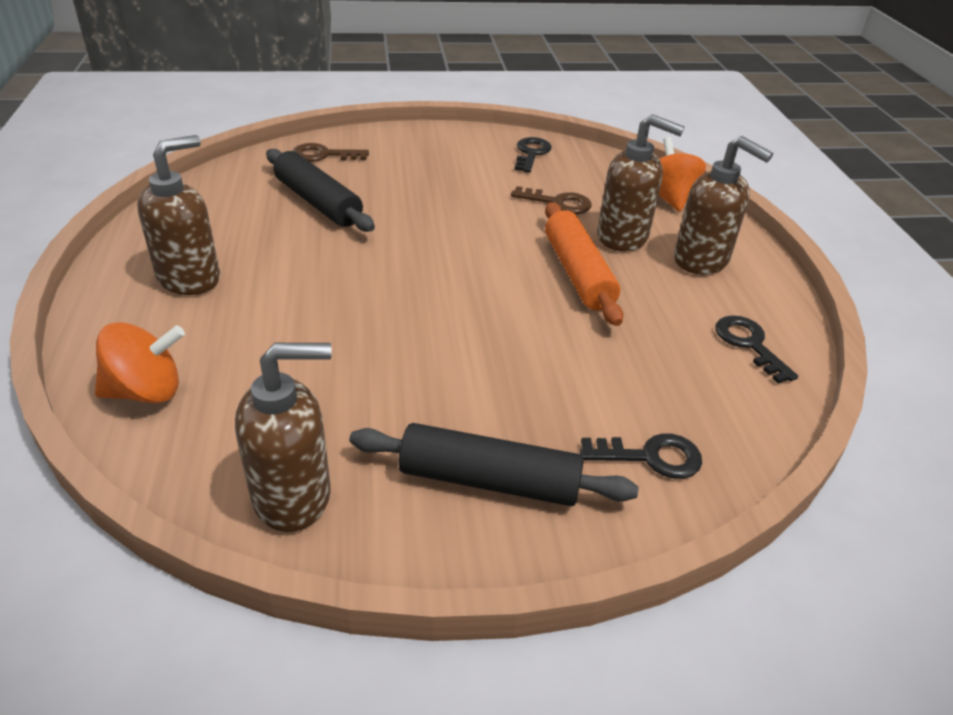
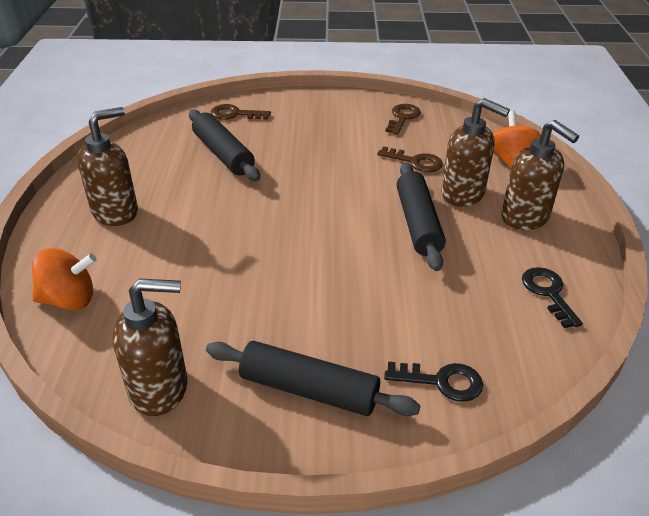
camera: 10 degrees right, 0 degrees up
black key [514,137,552,173] -> brown key [385,104,421,135]
orange rolling pin [545,202,623,326] -> black rolling pin [397,163,446,271]

